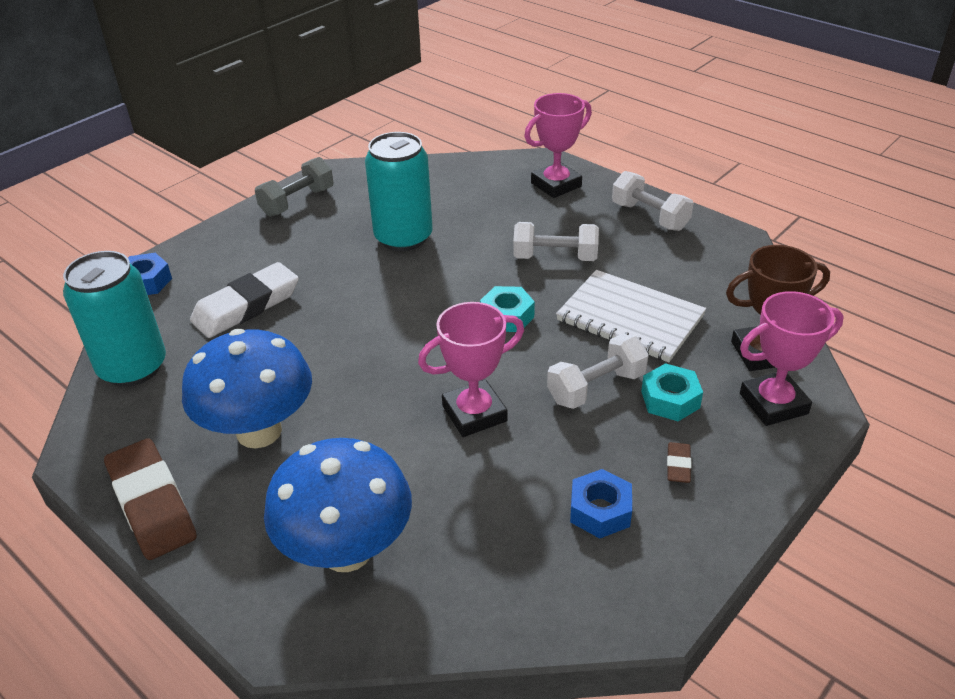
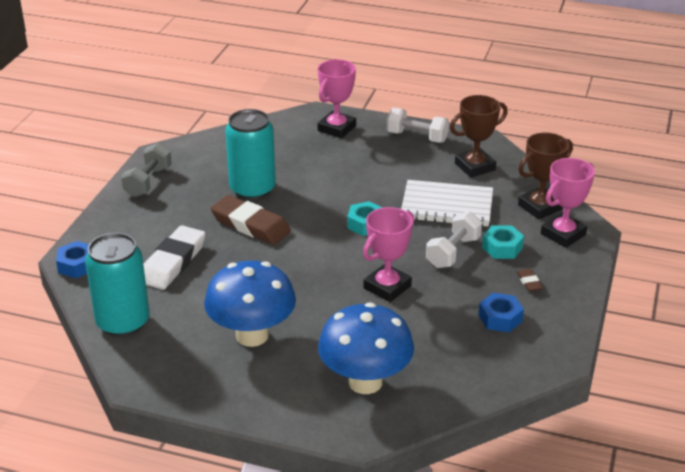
camera: 25 degrees left, 5 degrees down
brown eraser [104,438,197,560] -> brown eraser moved to [210,195,291,245]
white dumbbell [513,222,599,261] -> none
none -> brown trophy [450,95,508,178]

